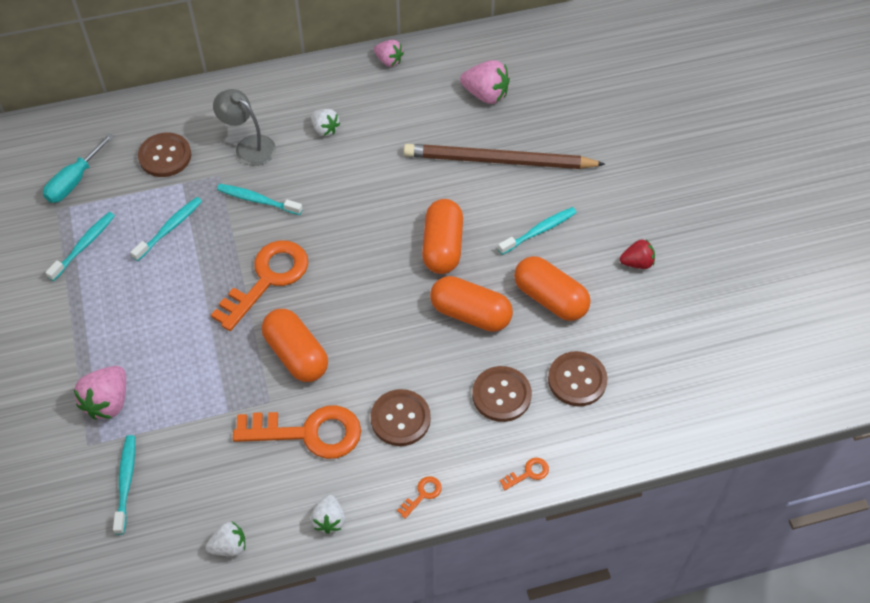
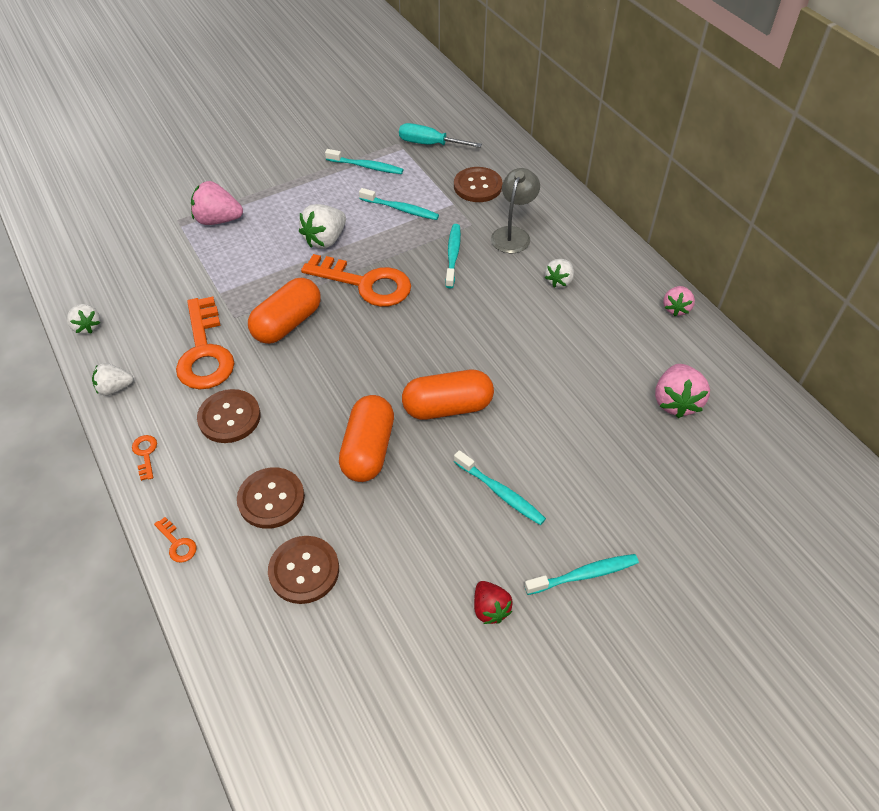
camera: 75 degrees right, 5 degrees down
turquoise toothbrush [113,435,135,535] -> turquoise toothbrush moved to [524,554,639,595]
orange key [397,476,442,519] -> orange key turned 135 degrees counterclockwise [132,435,157,481]
brown pencil [404,144,606,169] -> none
orange capsule [514,256,591,321] -> none
none -> white strawberry [299,204,346,249]

